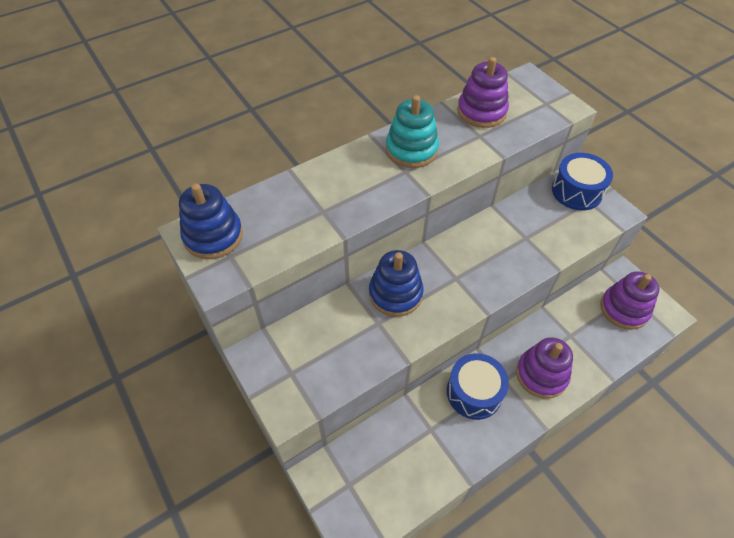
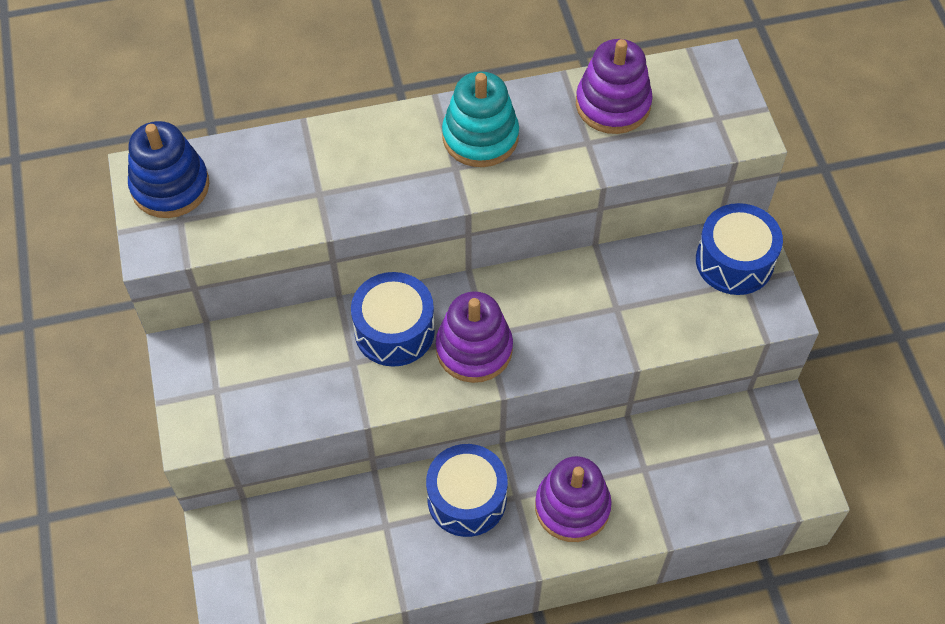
camera: 20 degrees right, 5 degrees up
blue stacking toy [369,250,424,317] -> blue drum [351,272,435,367]
purple stacking toy [600,271,659,330] -> purple stacking toy moved to [436,291,513,383]

